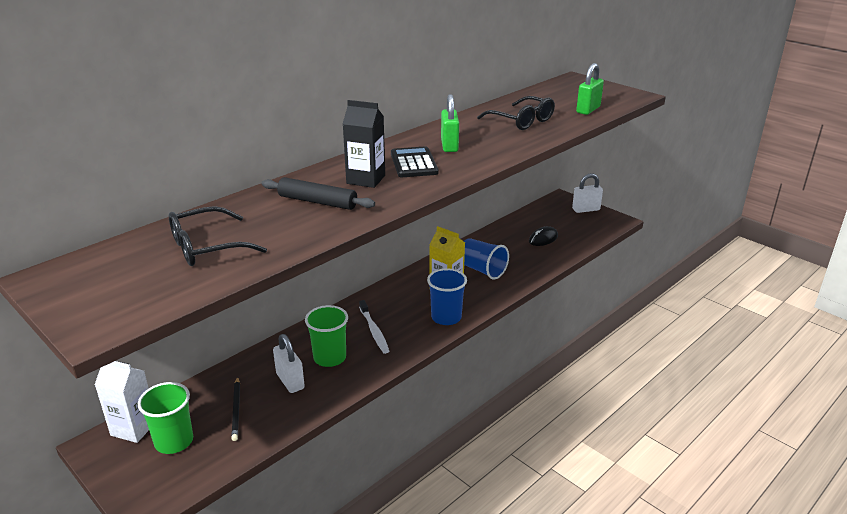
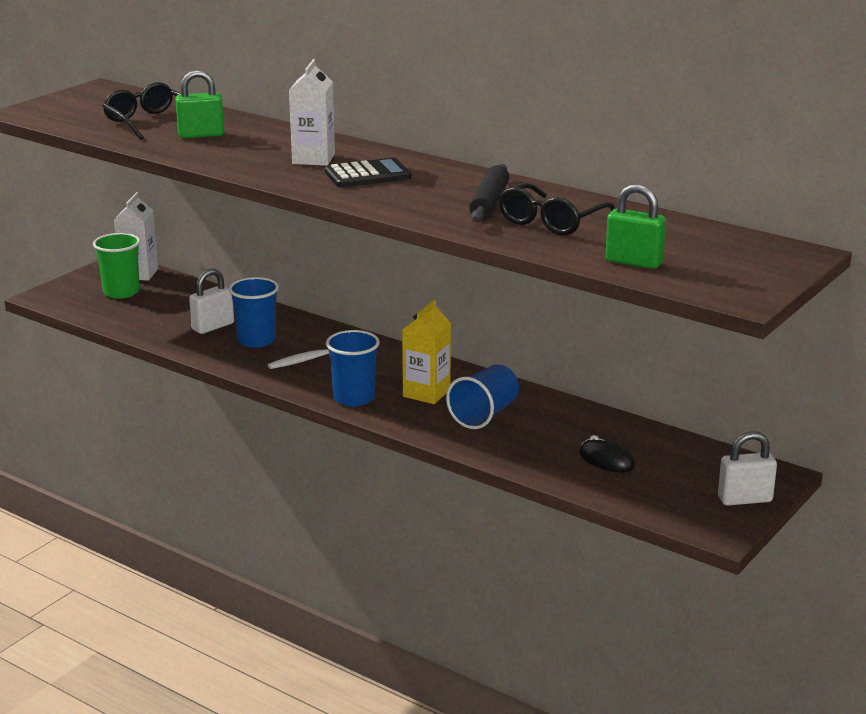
camera: 80 degrees right, 5 degrees down
black pencil [231,377,240,441] -> none
black rolling pin [261,177,375,210] -> black rolling pin moved to [469,164,509,222]
green cup [305,305,348,367] -> blue cup [229,277,279,348]
black carton [343,100,385,188] -> white carton [289,59,335,166]
green padlock [441,94,459,152] -> green padlock moved to [175,70,224,138]
white padlock [572,173,603,213] -> white padlock turned 75 degrees counterclockwise [718,431,777,506]

